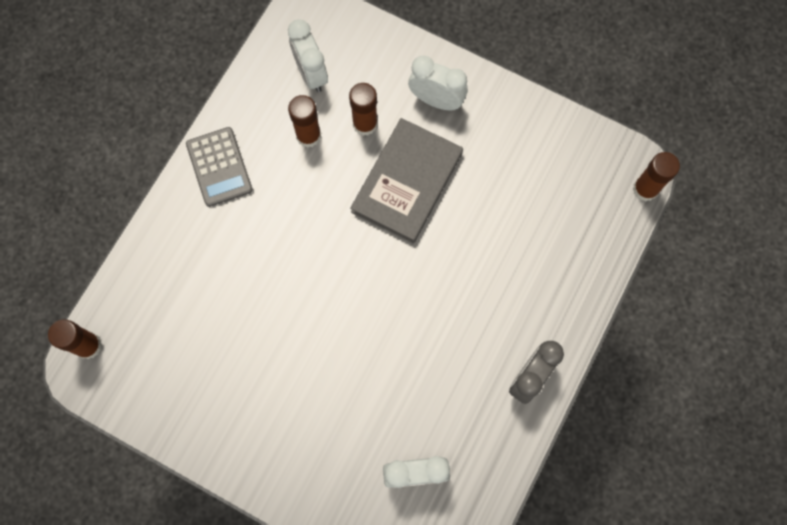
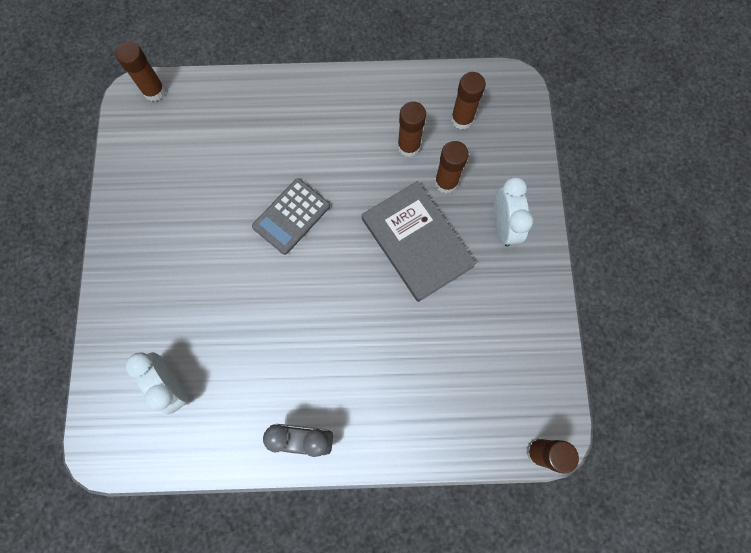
camera: 60 degrees right, 0 degrees up
grey calculator [186,127,253,207] -> grey calculator moved to [252,178,330,255]
white clock [288,19,328,92] -> brown glue stick [451,72,486,130]
grey book [350,118,463,243] -> grey book turned 60 degrees clockwise [362,181,476,302]

